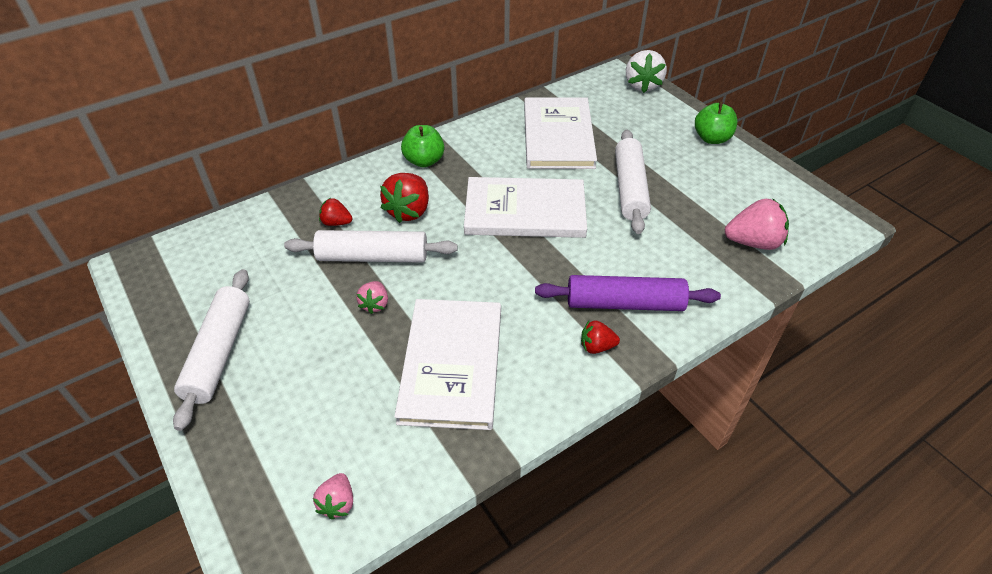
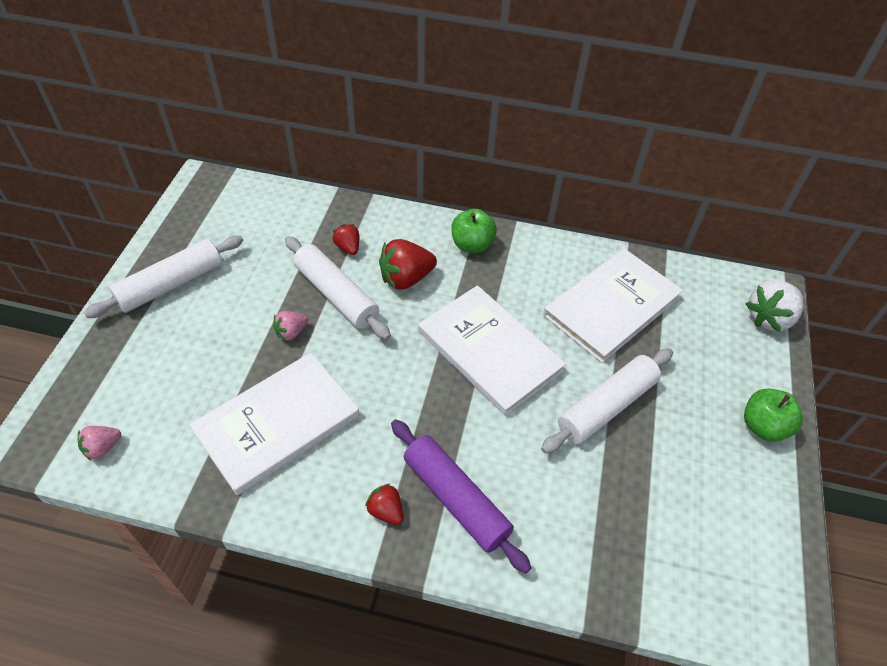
camera: 45 degrees right, 5 degrees up
pink strawberry [725,199,789,250] -> none

